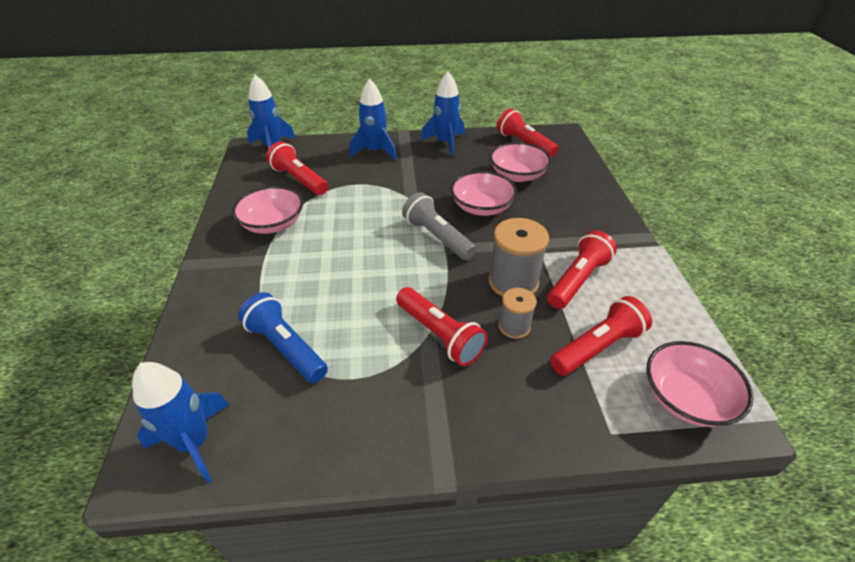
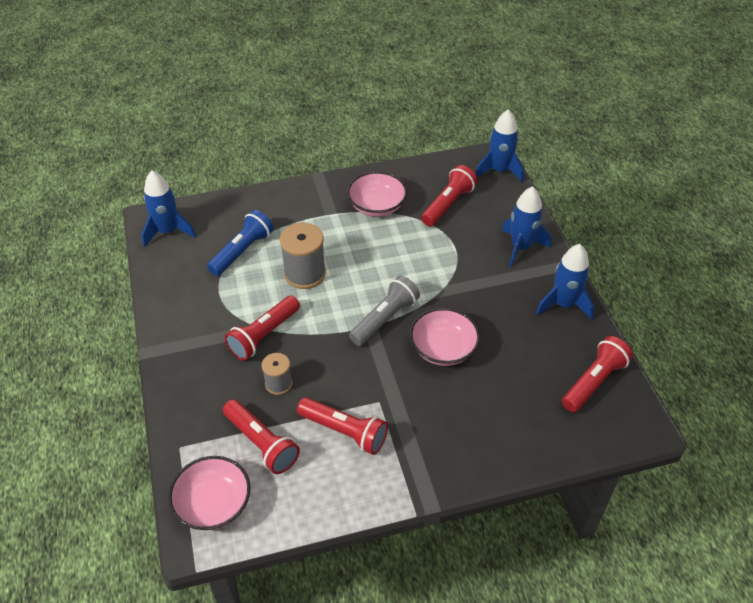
camera: 80 degrees right, 5 degrees up
grey spool [488,218,549,297] -> grey spool moved to [280,223,326,289]
pink bowl [490,142,551,182] -> none

